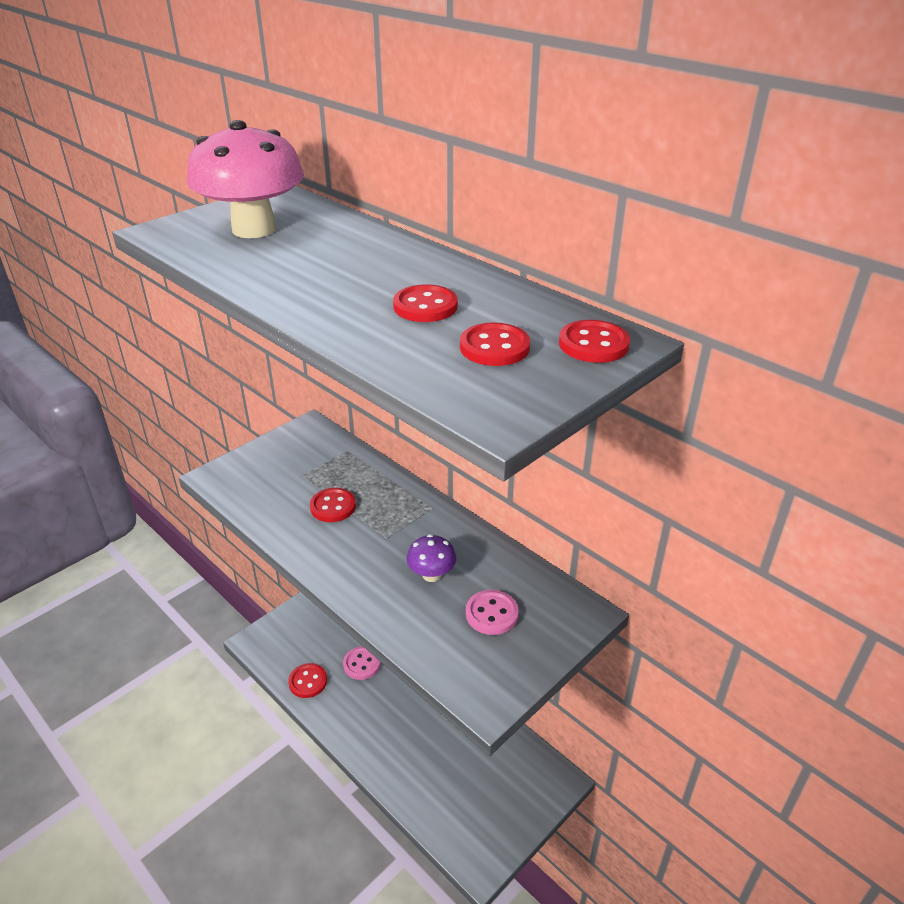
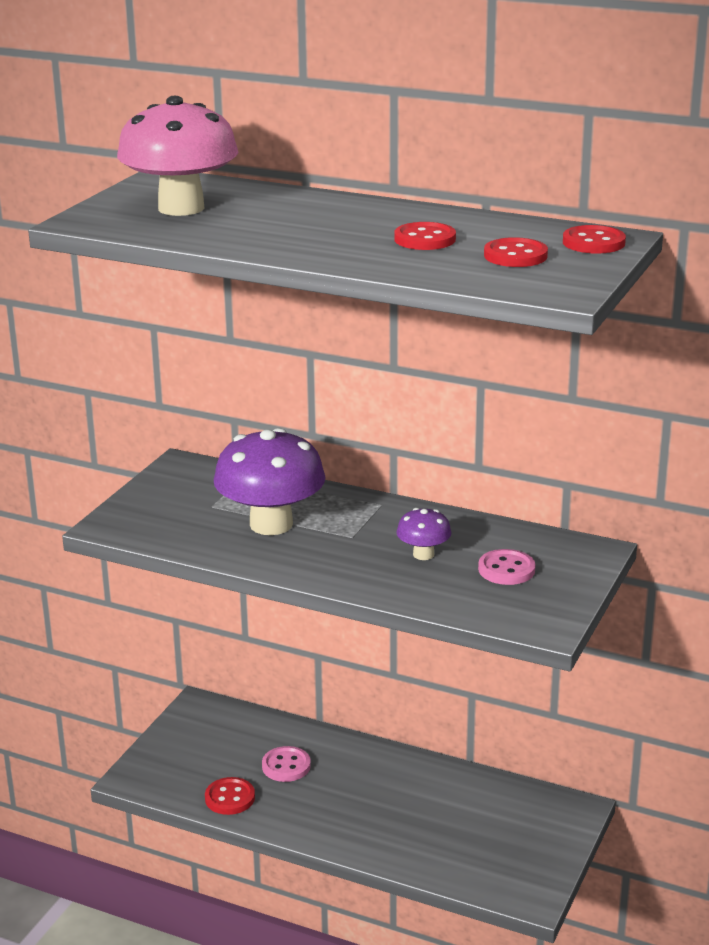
camera: 20 degrees left, 10 degrees down
red button [310,488,356,522] -> purple mushroom [214,428,326,535]

